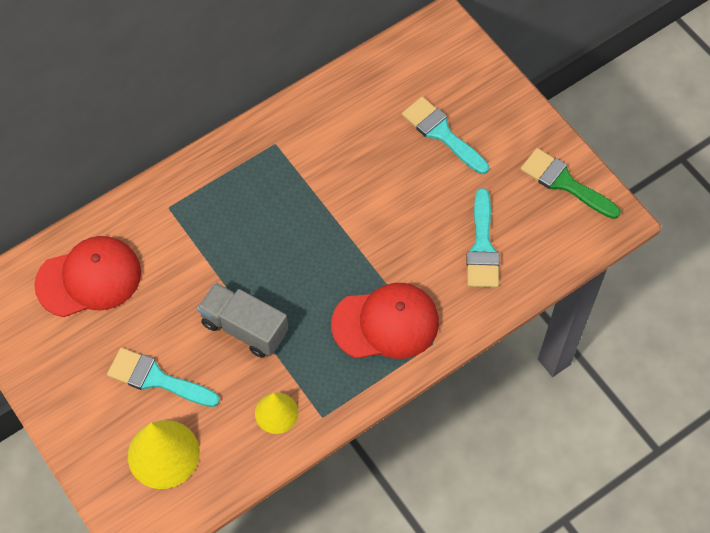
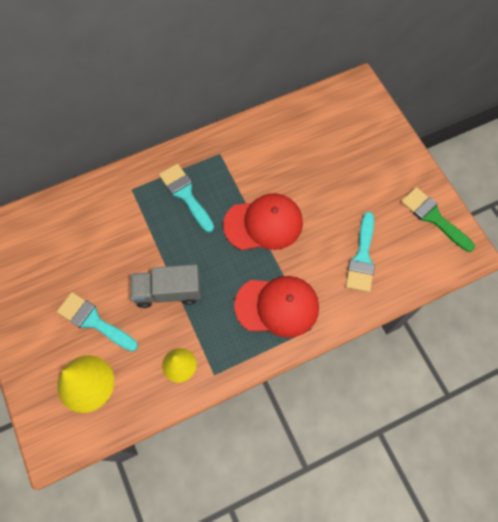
camera: 10 degrees right, 5 degrees up
red cap [34,236,141,317] -> red cap moved to [223,193,303,250]
grey truck [197,282,288,358] -> grey truck turned 45 degrees counterclockwise [131,264,201,308]
turquoise brush [402,97,489,174] -> turquoise brush moved to [159,164,214,232]

